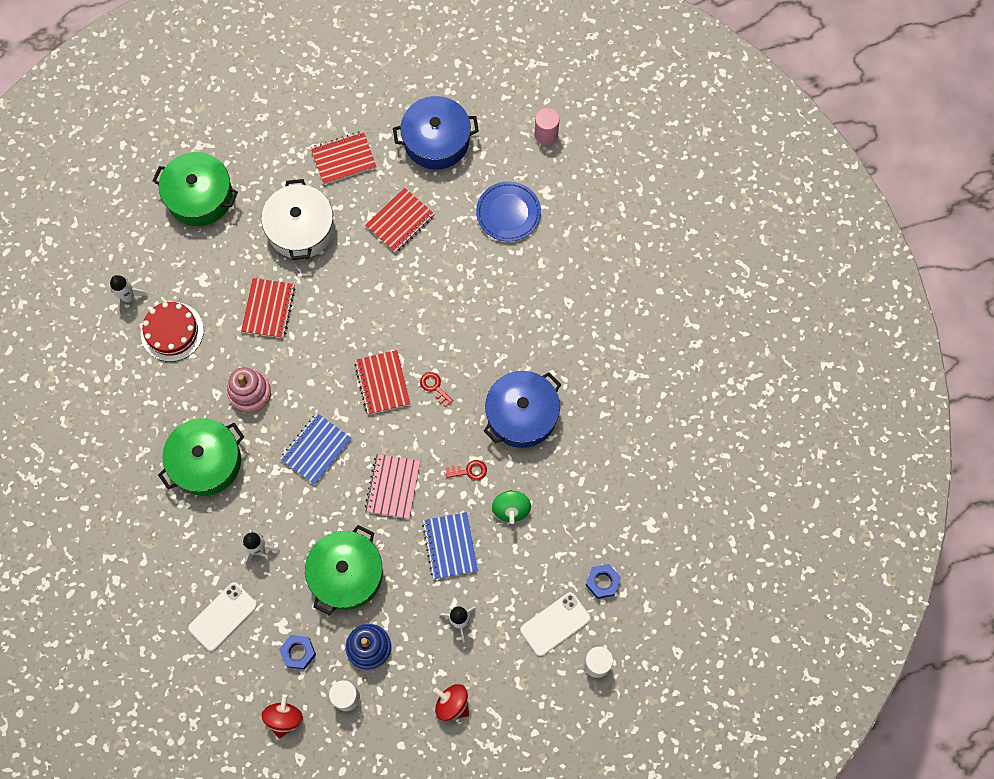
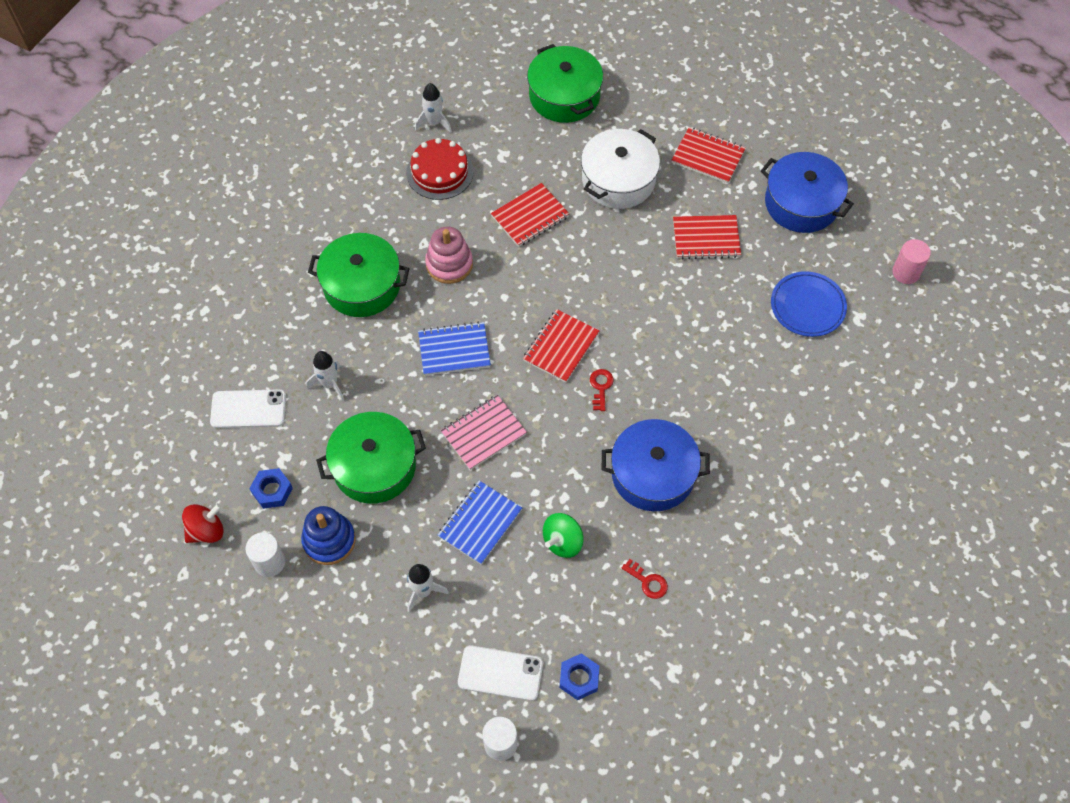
camera: 45 degrees right, 10 degrees down
red spinning top [433,684,469,721] -> none
red key [446,460,487,481] -> red key moved to [622,559,668,599]

